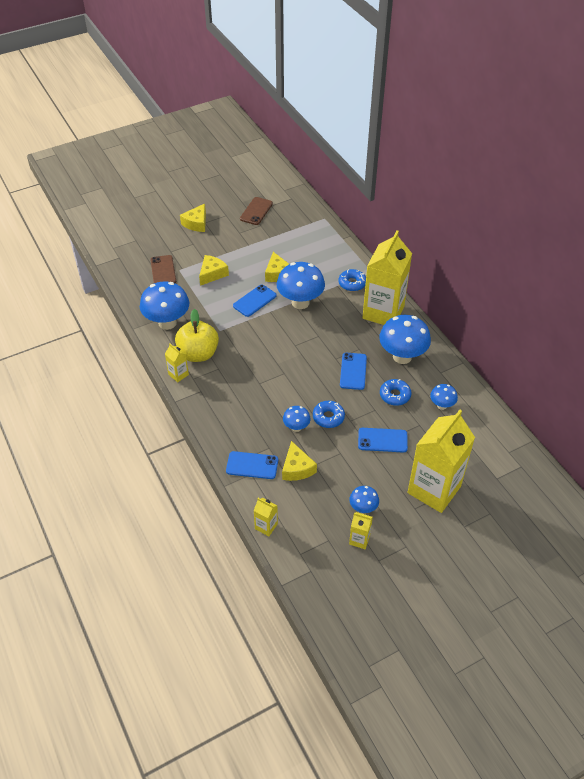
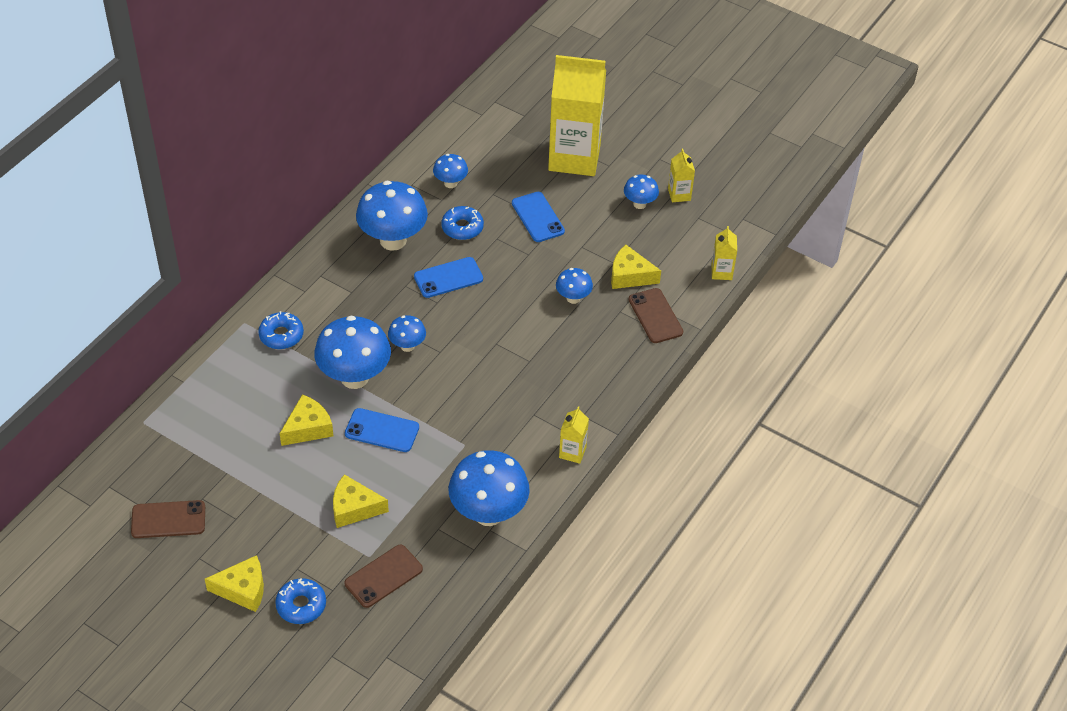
camera: 120 degrees left, 0 degrees up
yellow apple [175,309,219,362] -> none
blue phone [226,451,278,479] -> brown phone [629,288,683,343]
yellow cheese [282,441,317,481] -> yellow cheese turned 120 degrees counterclockwise [611,245,661,289]
blue donut [313,401,345,428] -> blue donut moved to [275,578,326,624]
yellow carton [362,230,412,325] -> none
none -> blue mushroom [388,315,426,352]

